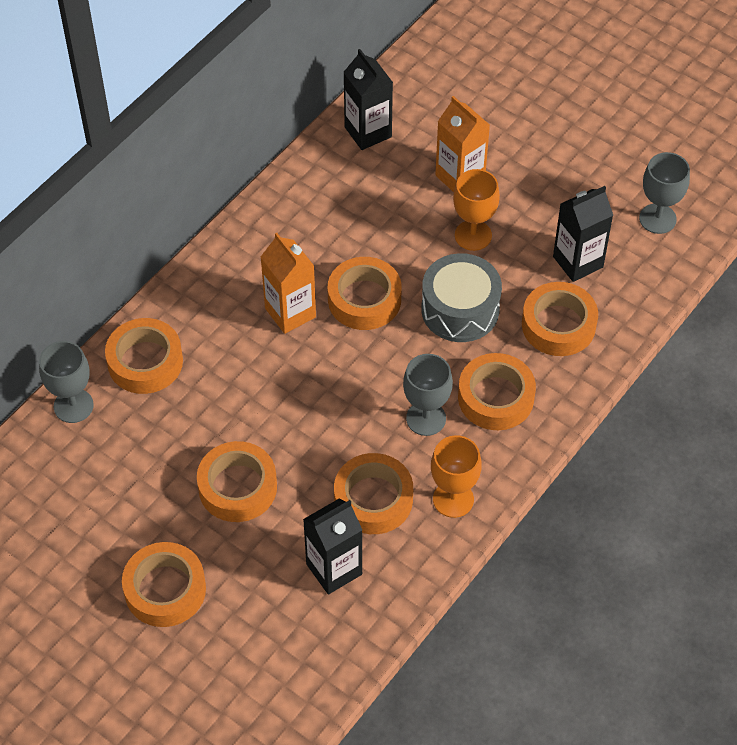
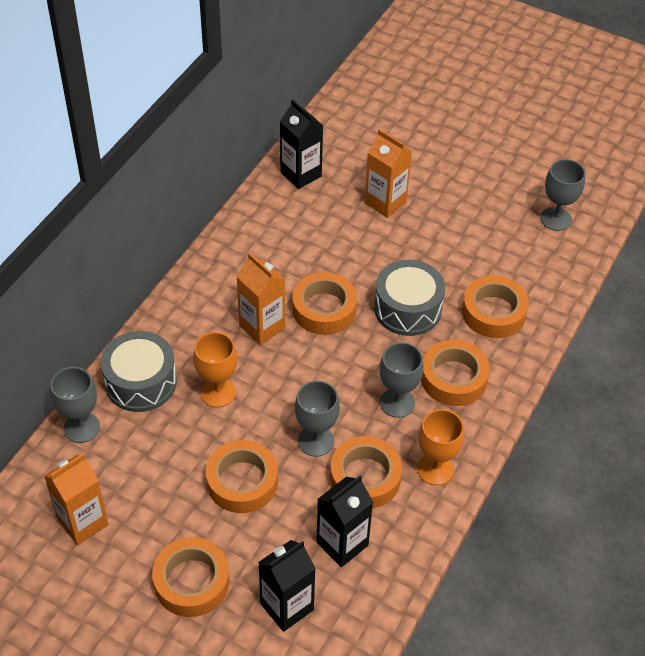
camera: 10 degrees left, 5 degrees down
orange tape [105,318,183,394] -> grey drum [101,331,177,412]
orange goblet [453,169,500,251] -> orange goblet moved to [193,332,237,407]
black carton [553,186,613,282] -> black carton moved to [258,540,316,632]
none -> orange carton [44,453,108,545]
none -> grey goblet [295,381,340,457]

